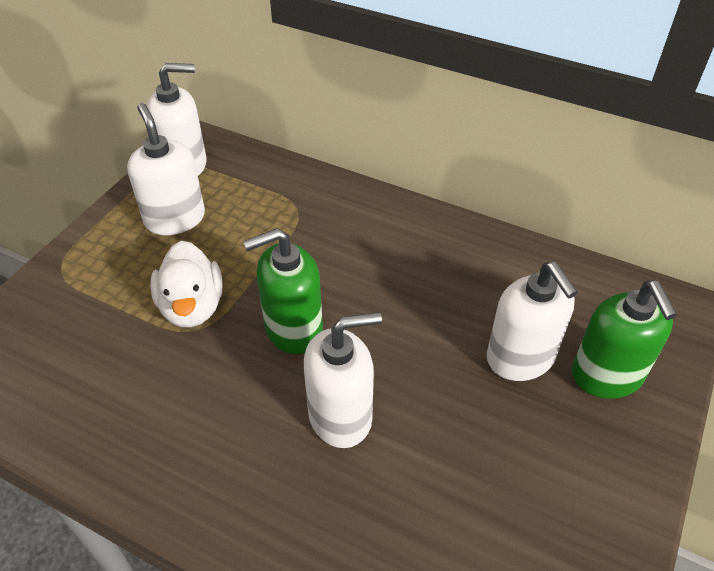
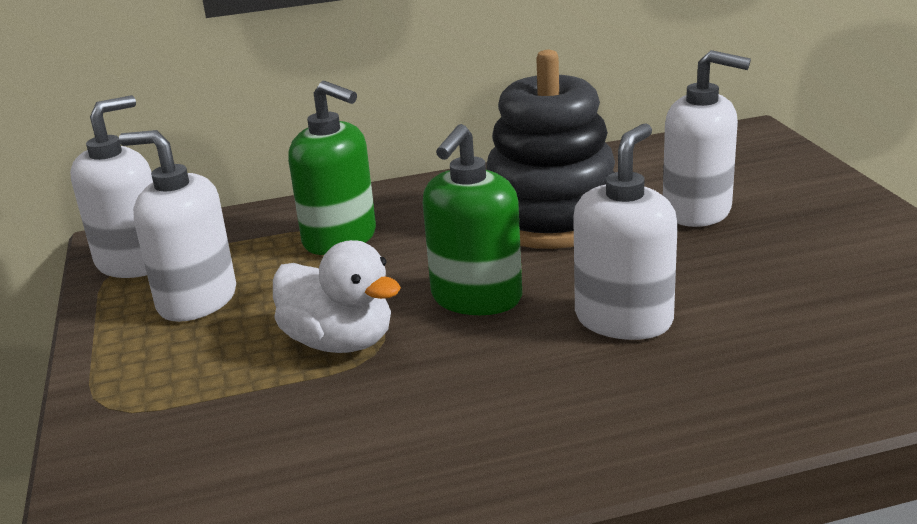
camera: 40 degrees left, 20 degrees down
green soap dispenser [572,281,677,399] -> green soap dispenser moved to [288,81,376,255]
none -> black stacking toy [487,50,615,249]

